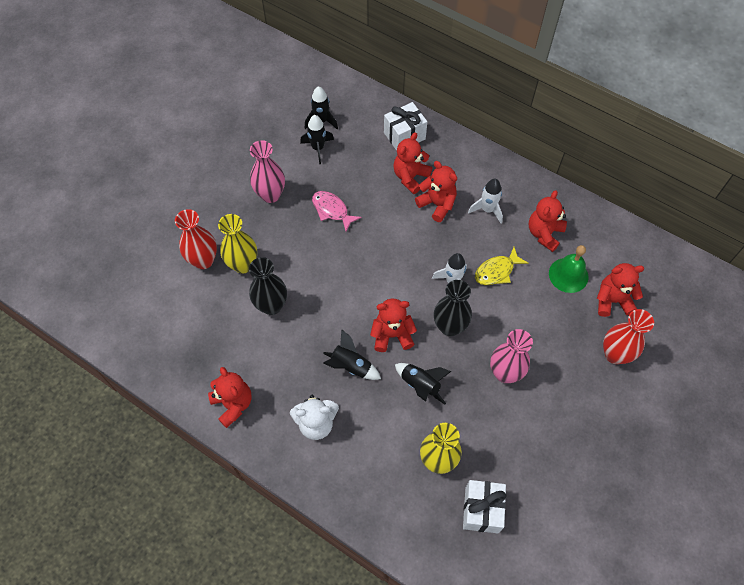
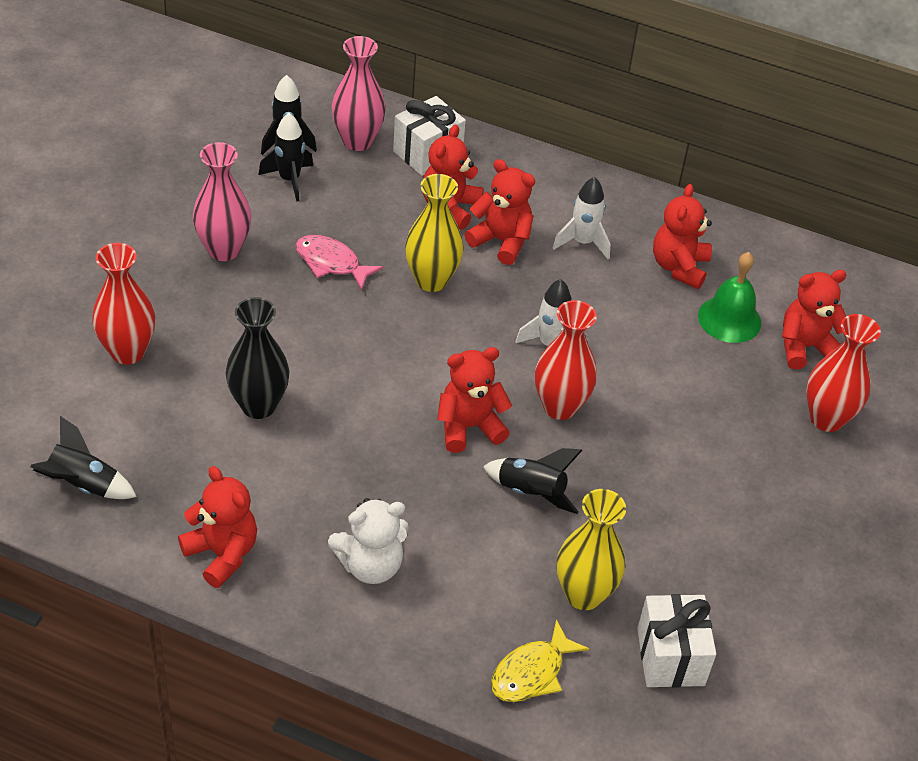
camera: 15 degrees left, 15 degrees down
yellow vase [218,214,257,274] -> yellow vase moved to [405,174,464,292]
black rocket [323,329,381,380] -> black rocket moved to [31,416,137,499]
black vase [434,280,472,336] -> red vase [535,300,597,420]
yellow fish [475,247,528,285] -> yellow fish moved to [491,619,589,702]
pink vase [490,329,533,383] -> pink vase moved to [331,36,386,151]

